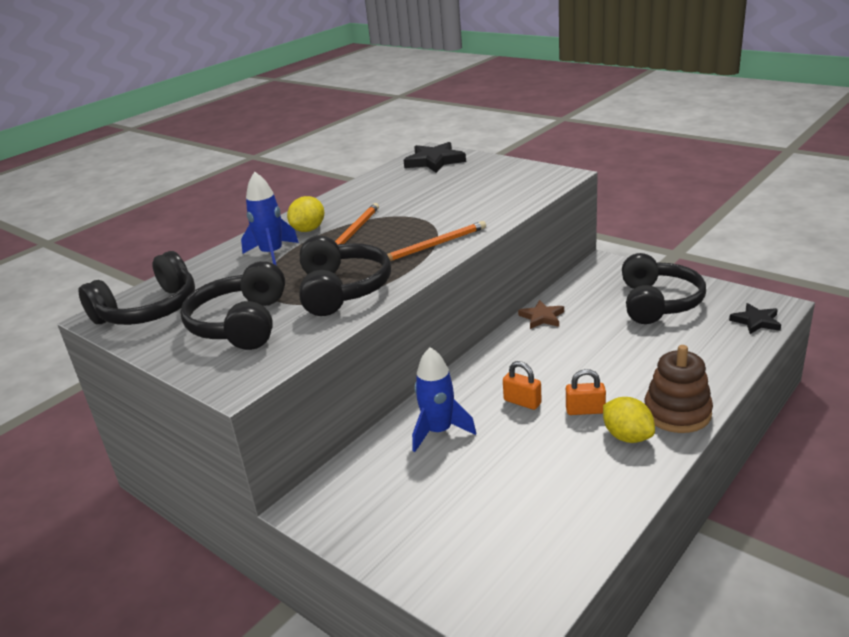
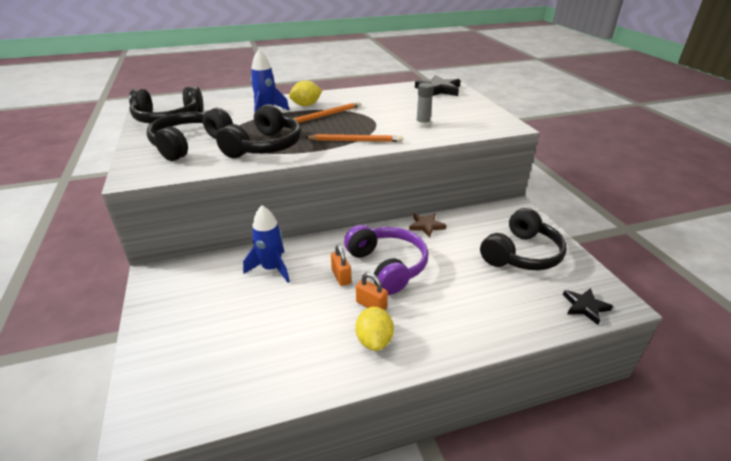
camera: 30 degrees right, 5 degrees up
brown stacking toy [645,345,713,433] -> none
none -> purple headphones [344,225,428,295]
none -> grey glue stick [416,83,434,127]

